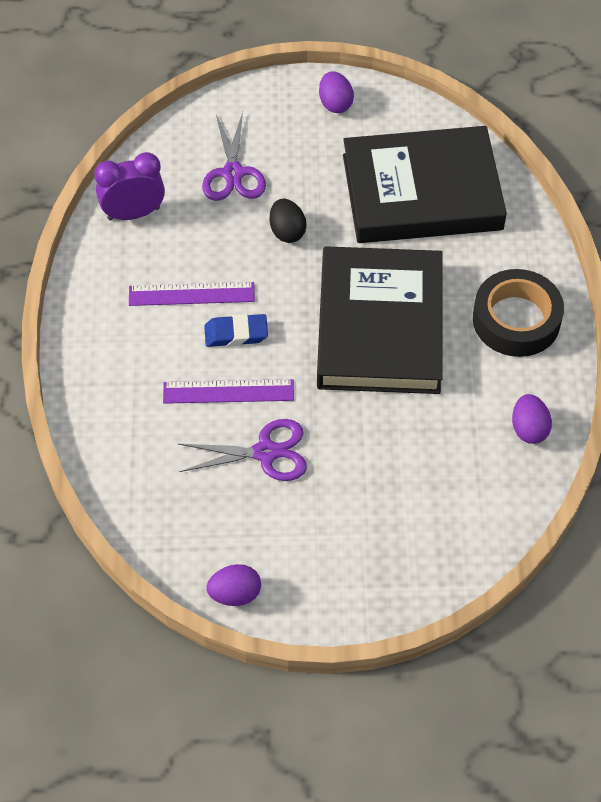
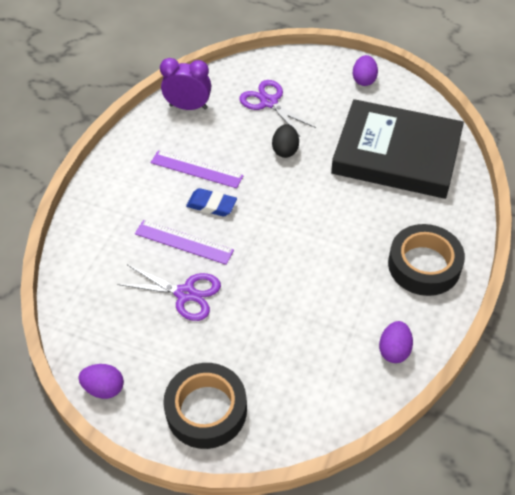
camera: 25 degrees right, 5 degrees down
purple scissors [202,112,266,201] -> purple scissors turned 120 degrees clockwise [239,80,316,136]
black book [317,246,443,394] -> none
none -> black tape [163,363,247,449]

